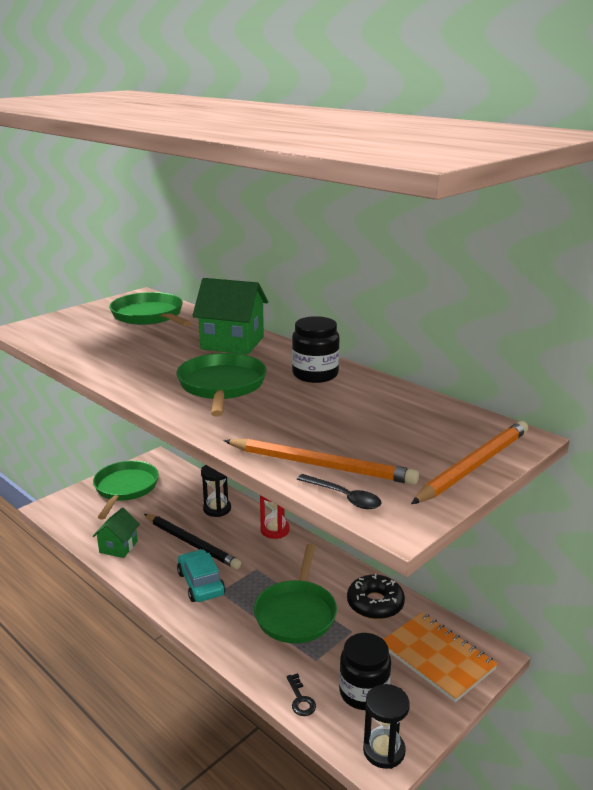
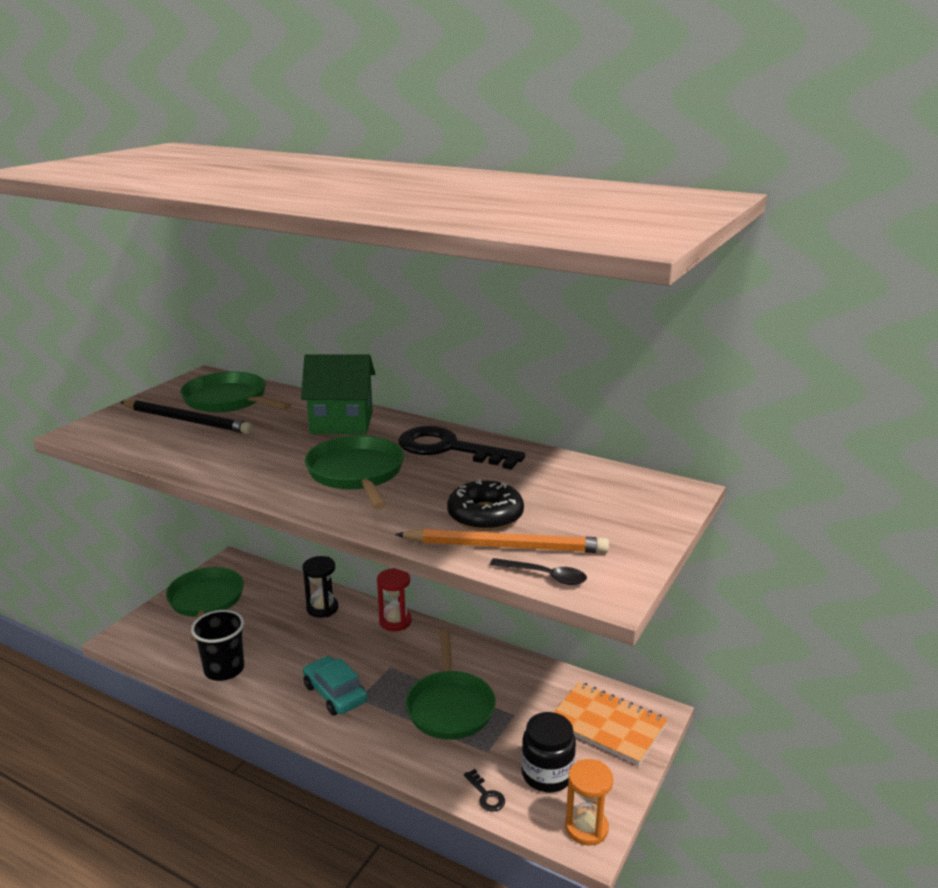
camera: 15 degrees left, 0 degrees up
green house [93,508,140,558] -> black cup [191,610,244,681]
black pencil [144,514,241,569] -> black pencil moved to [120,400,253,434]
black jar [292,316,340,383] -> black key [398,426,525,470]
black donut [347,574,405,620] -> black donut moved to [447,479,524,531]
black hourglass [363,684,410,769] -> orange hourglass [565,759,613,846]
orange pencil [411,421,528,504] -> none

